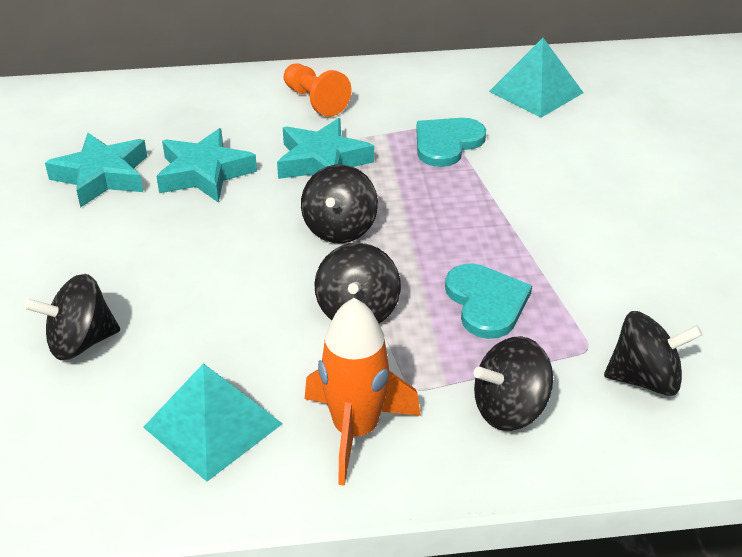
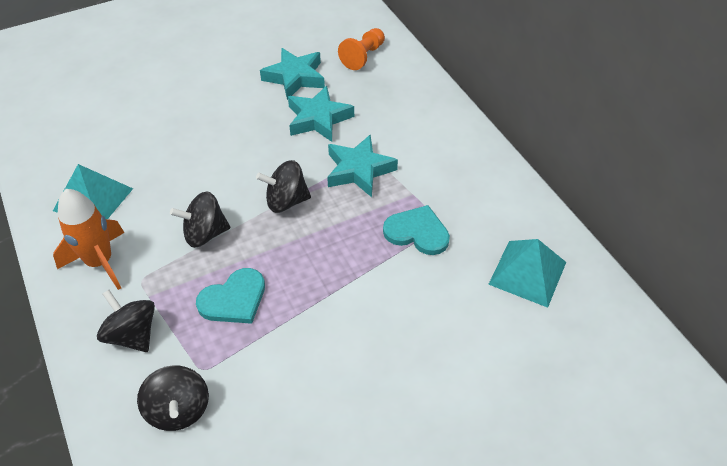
camera: 70 degrees right, 10 degrees up
black spinning top [24,274,120,360] -> none
orange pawn [284,64,352,117] -> orange pawn moved to [338,28,385,70]

